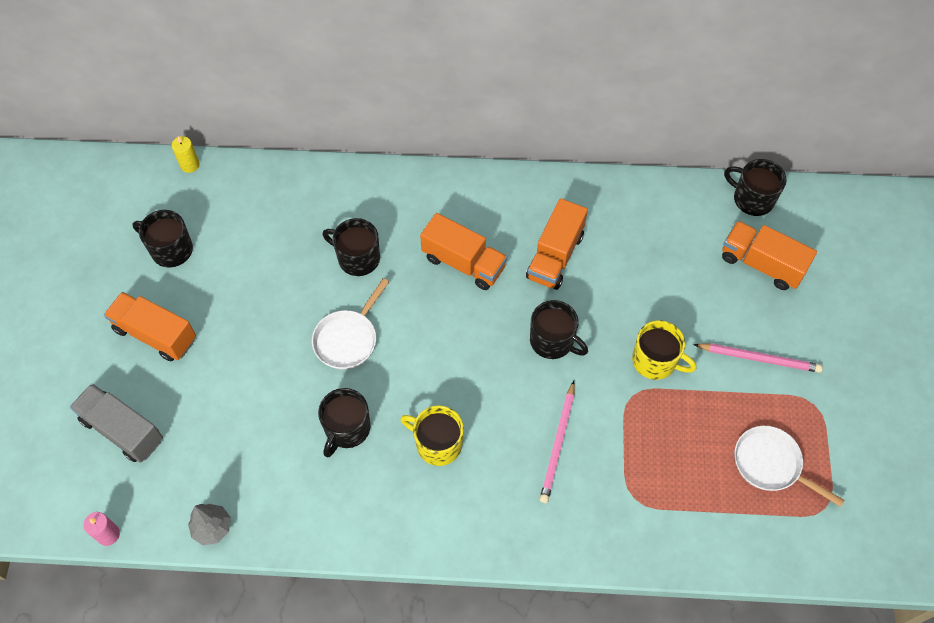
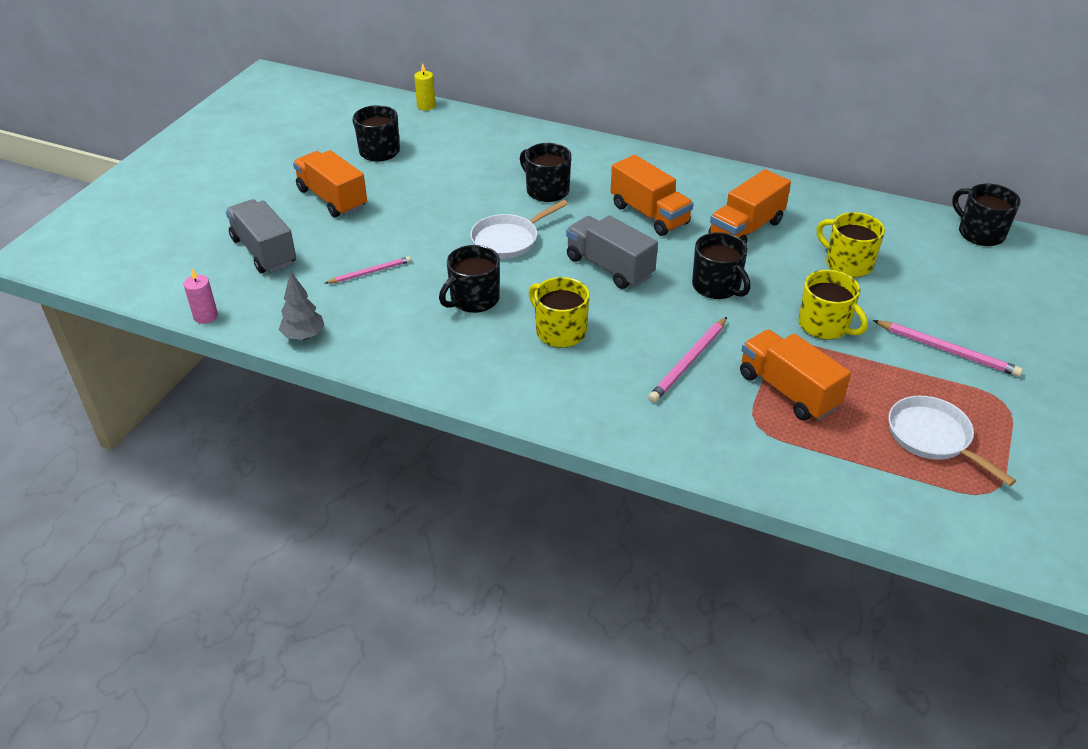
camera: 20 degrees right, 20 degrees down
orange truck [722,221,817,290] -> orange truck moved to [740,329,851,421]
none -> pink pencil [326,256,411,284]
none -> grey truck [566,215,658,289]
none -> yellow mug [817,212,885,277]

